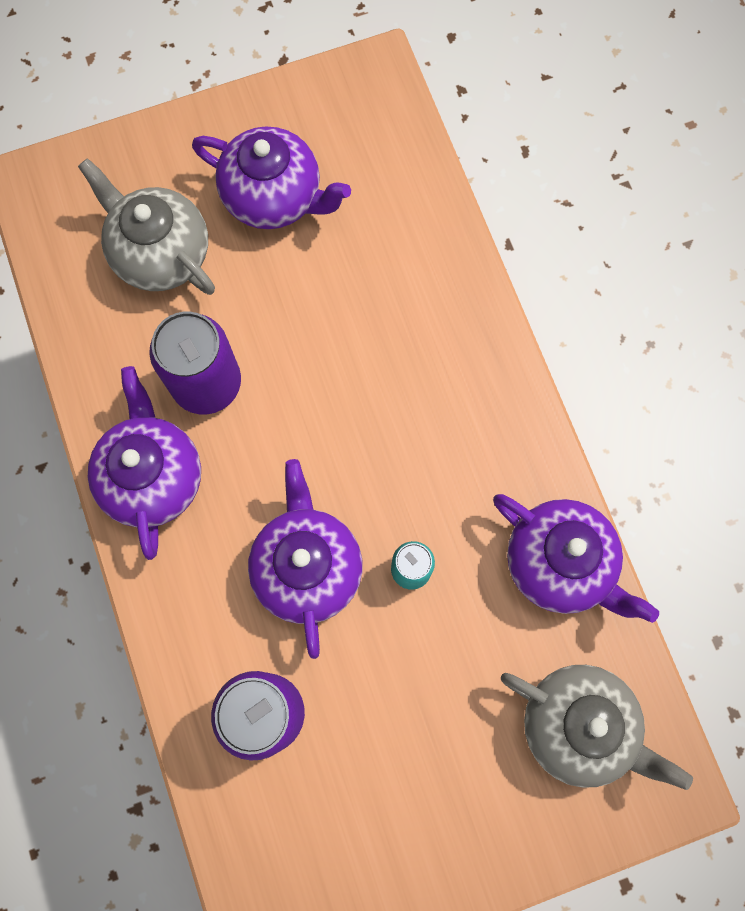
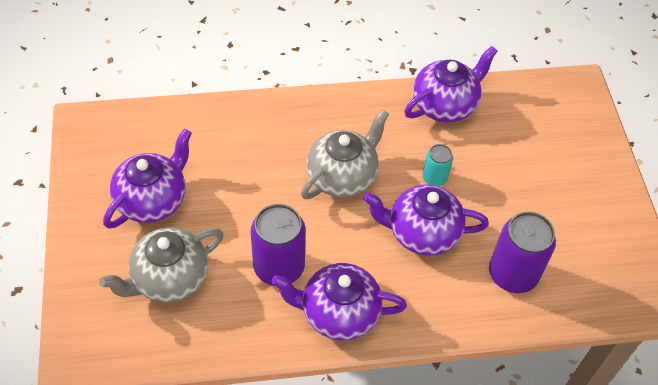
camera: 80 degrees left, 20 degrees down
grey teapot [501,665,693,790] -> grey teapot moved to [301,109,389,199]

